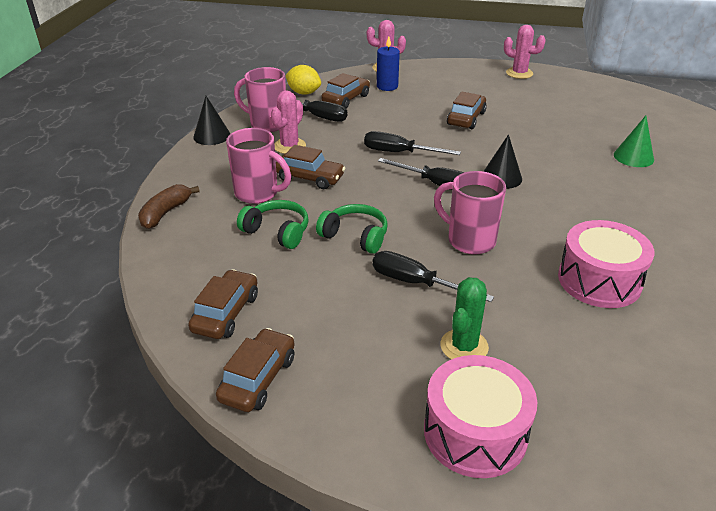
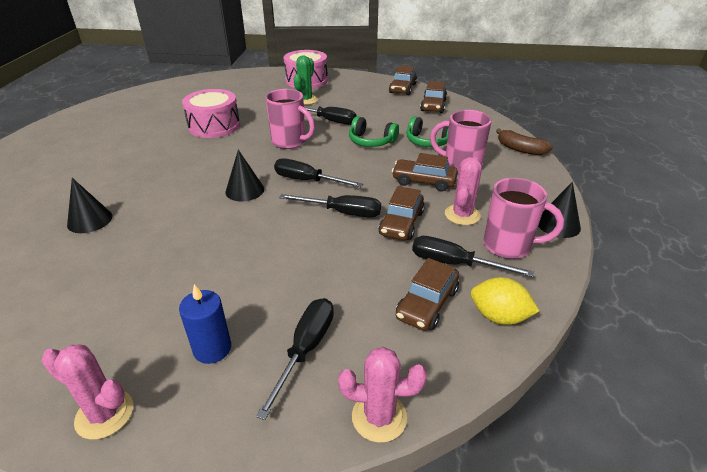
camera: 175 degrees right, 0 degrees up
brown banana [138,184,200,229] -> brown banana turned 105 degrees clockwise [496,128,553,155]
blue candle [377,37,400,91] -> blue candle moved to [179,284,231,364]
brown car [447,92,487,129] -> brown car moved to [379,186,425,240]
green cone [614,116,654,167] -> black cone [67,178,112,233]
none -> black screwdriver [256,298,334,420]

